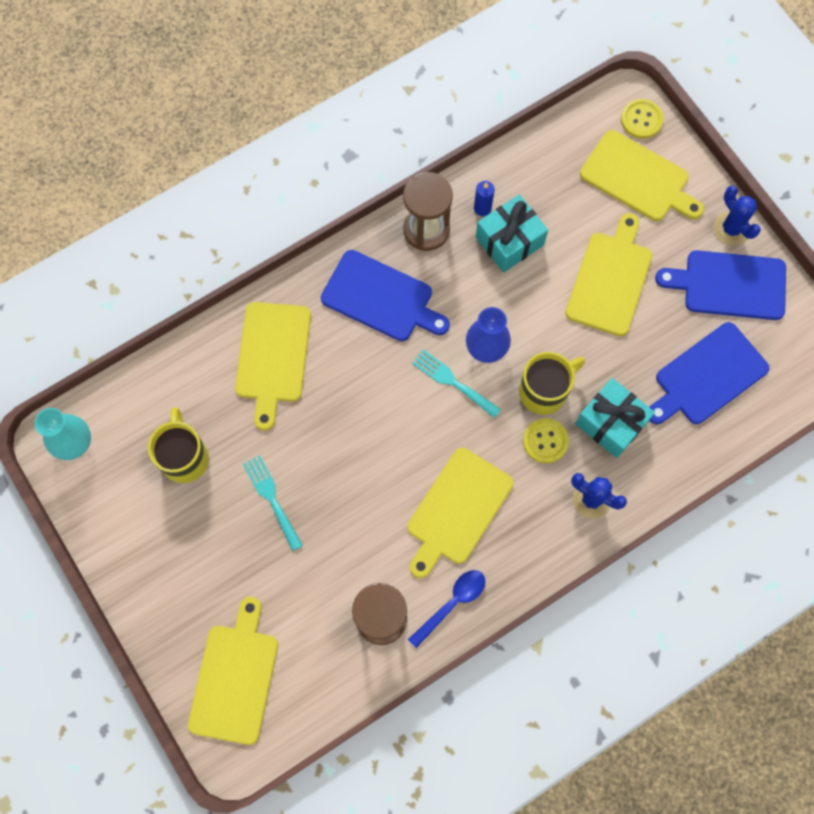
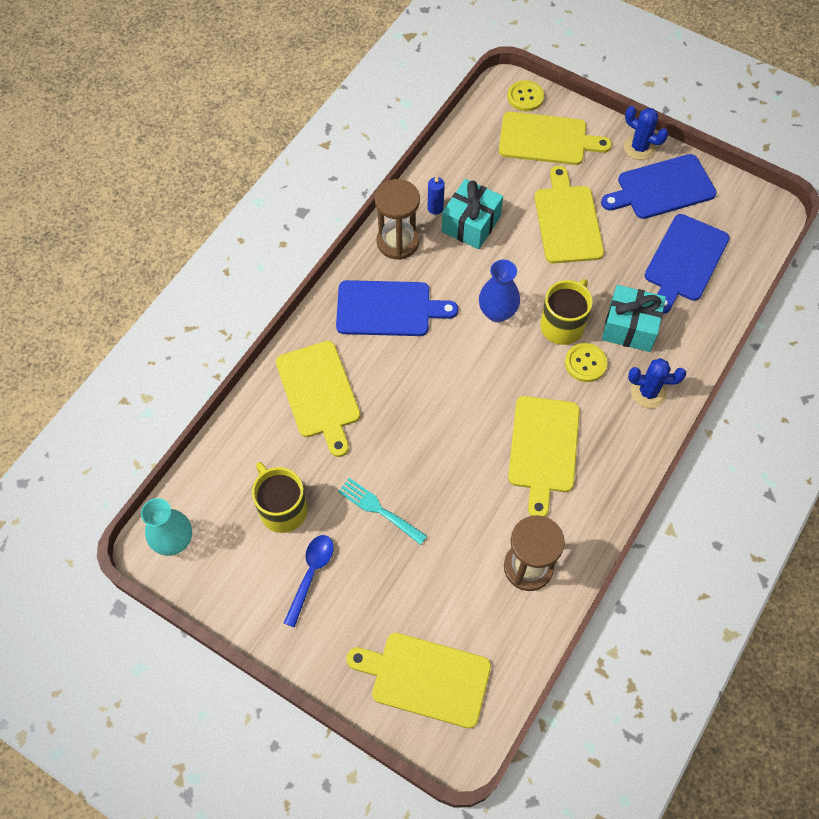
camera: 25 degrees left, 10 degrees down
yellow cutting board [188,597,278,745] -> yellow cutting board turned 60 degrees counterclockwise [346,633,491,728]
blue spoon [408,570,486,648] -> blue spoon moved to [284,535,334,628]
turquoise fork [412,350,501,418] -> none

